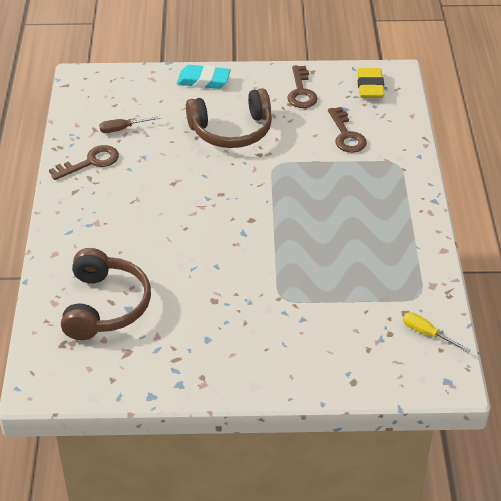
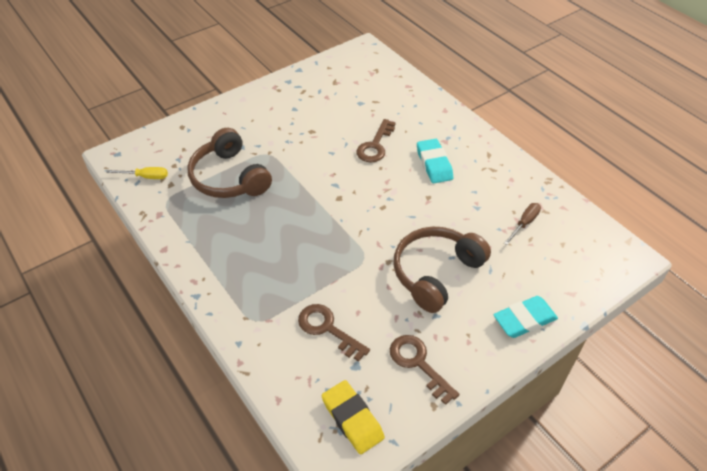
camera: 145 degrees right, 5 degrees up
brown key [49,145,119,180] -> brown key moved to [356,119,396,163]
brown headphones [61,248,151,340] -> brown headphones moved to [188,128,272,198]
none -> turquoise eraser [417,139,453,183]

